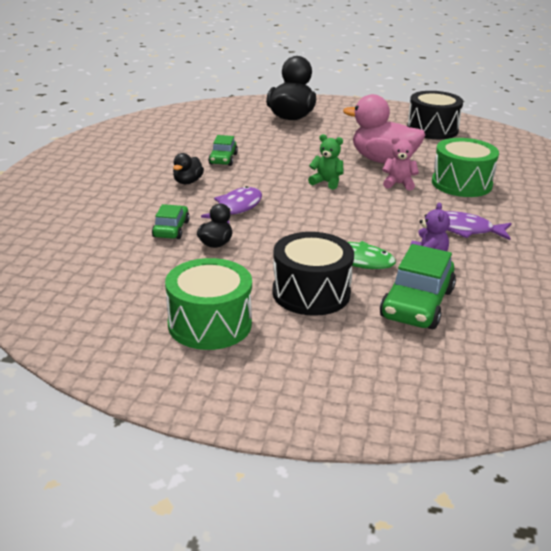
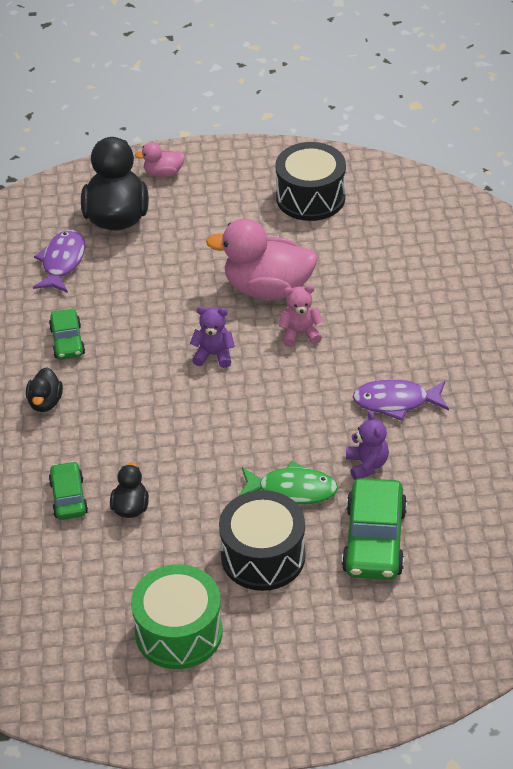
camera: 15 degrees left, 15 degrees up
purple fish [201,186,262,223] -> purple fish moved to [33,230,85,293]
green teddy bear [308,134,343,190] -> purple teddy bear [190,307,235,368]
green drum [432,138,499,197] -> none
none -> pink duck [134,142,185,178]

